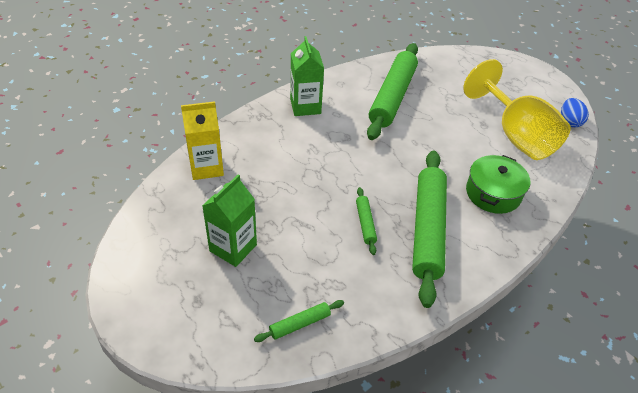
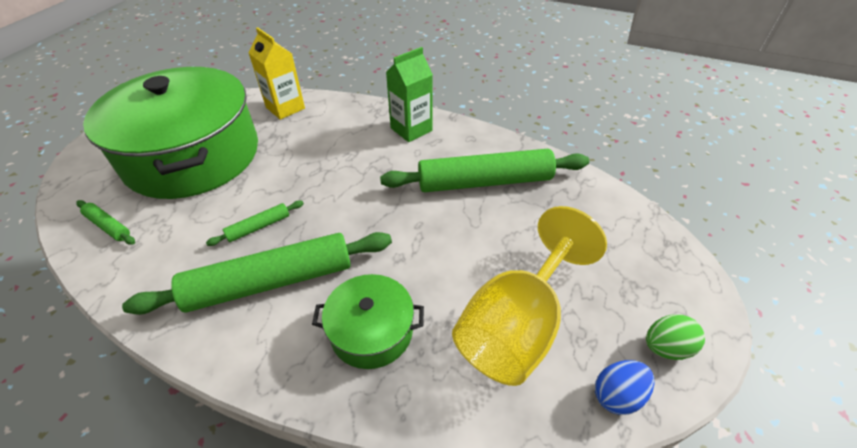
camera: 65 degrees right, 0 degrees up
green carton [202,174,257,267] -> green pot [83,67,258,199]
none -> green egg [646,314,705,360]

